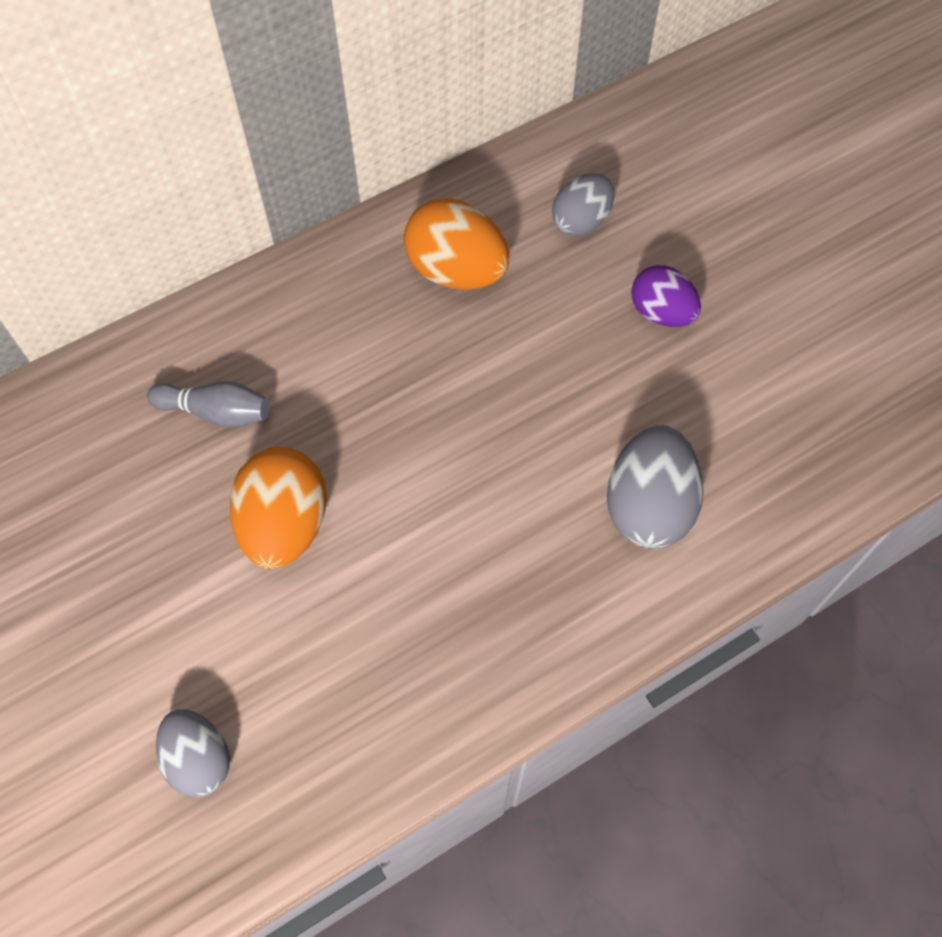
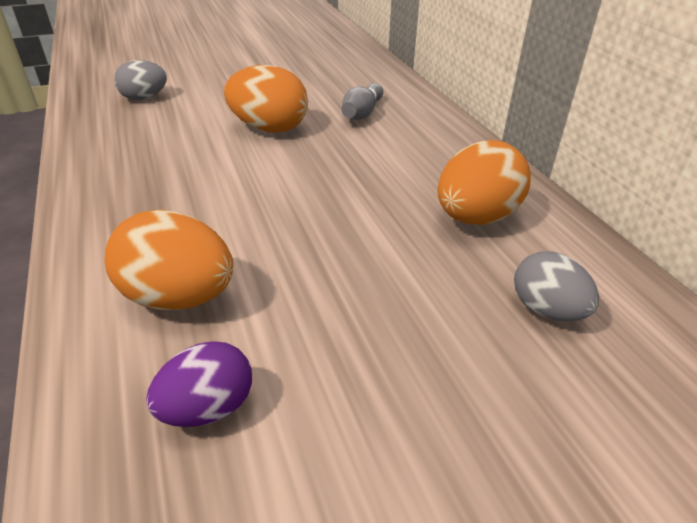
camera: 100 degrees right, 25 degrees down
grey egg [607,425,704,549] -> orange egg [105,209,233,310]
purple egg [631,265,701,327] -> purple egg moved to [146,341,252,427]

